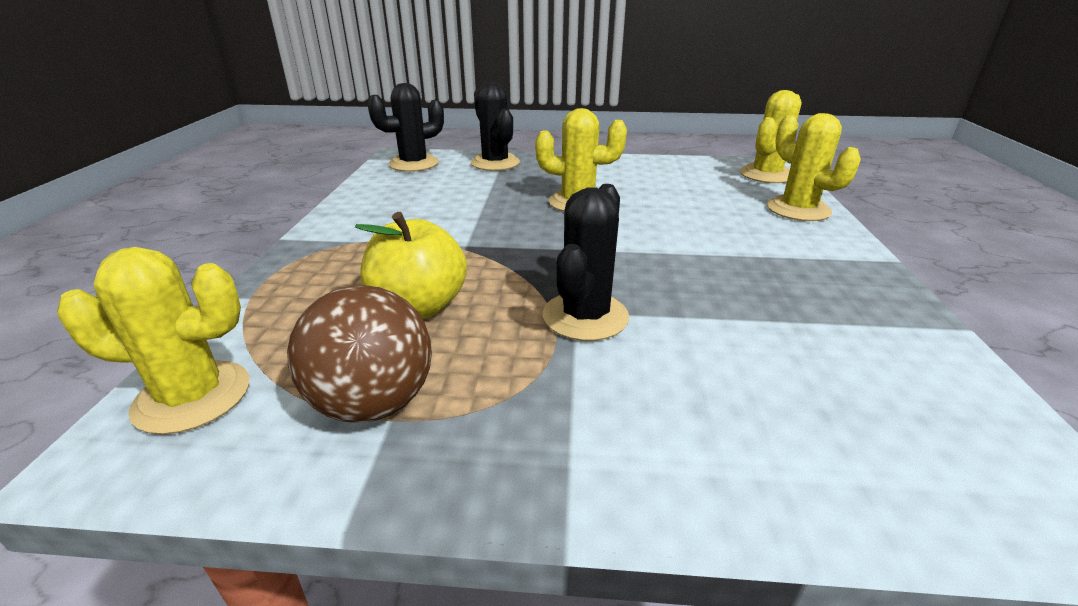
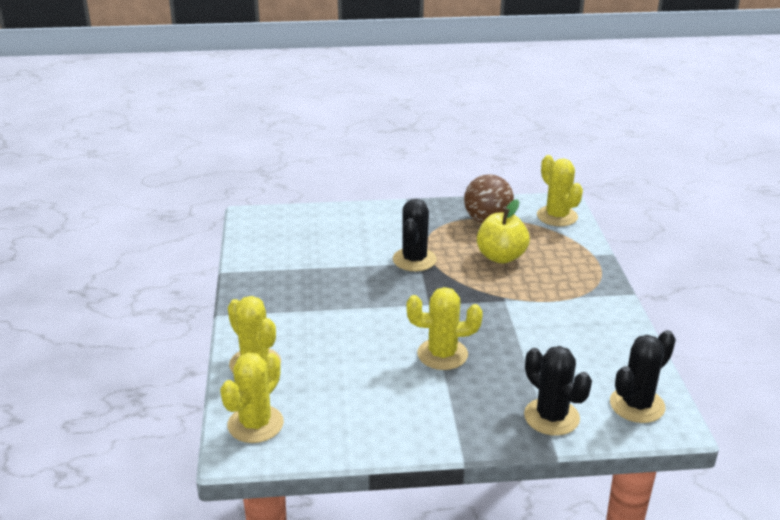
camera: 170 degrees right, 0 degrees up
yellow cactus [57,247,249,435] -> yellow cactus turned 75 degrees clockwise [537,155,583,226]

